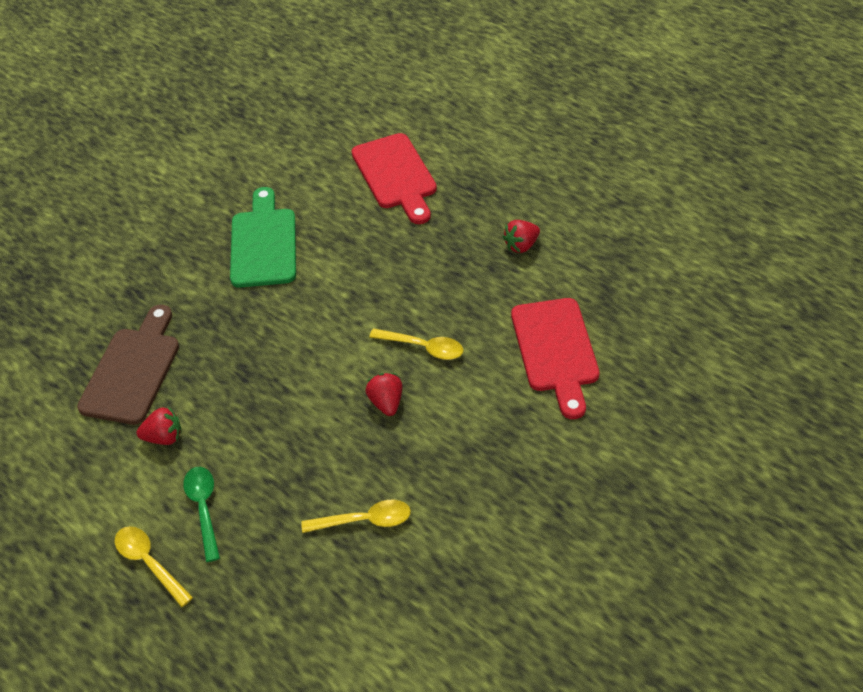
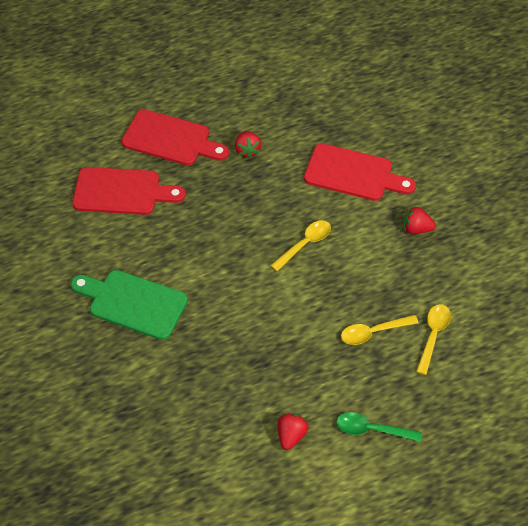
camera: 65 degrees left, 5 degrees up
brown cutting board [77,305,179,425] -> none
yellow spoon [115,526,193,607] -> yellow spoon moved to [341,315,418,345]
red strawberry [365,373,402,416] -> red strawberry moved to [403,206,436,234]
none -> red cutting board [121,109,229,166]

